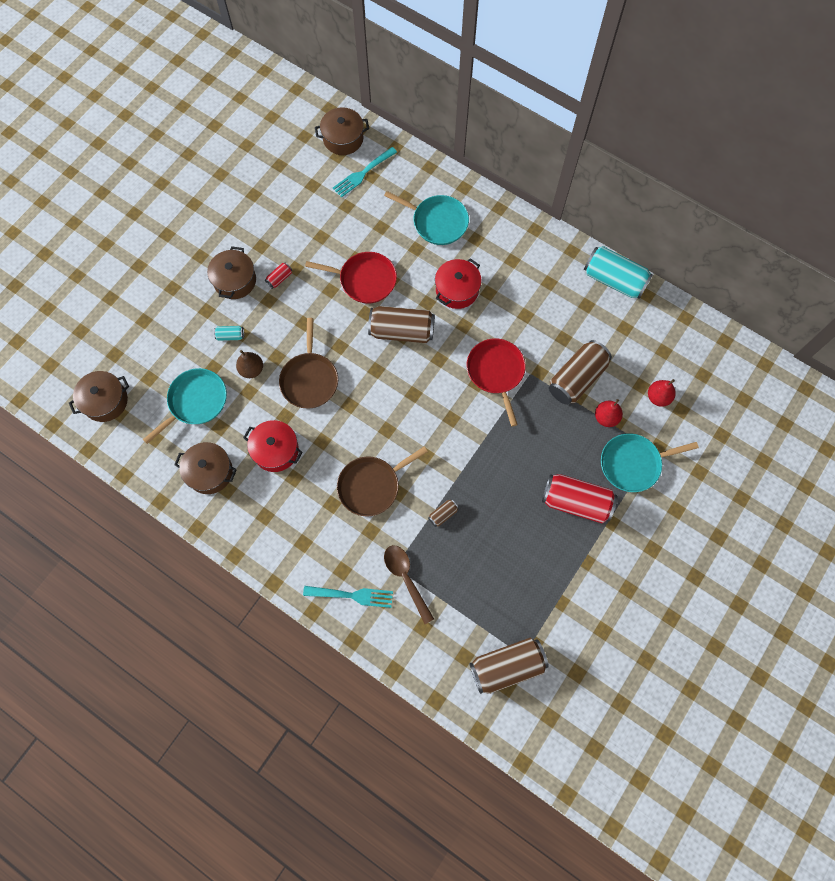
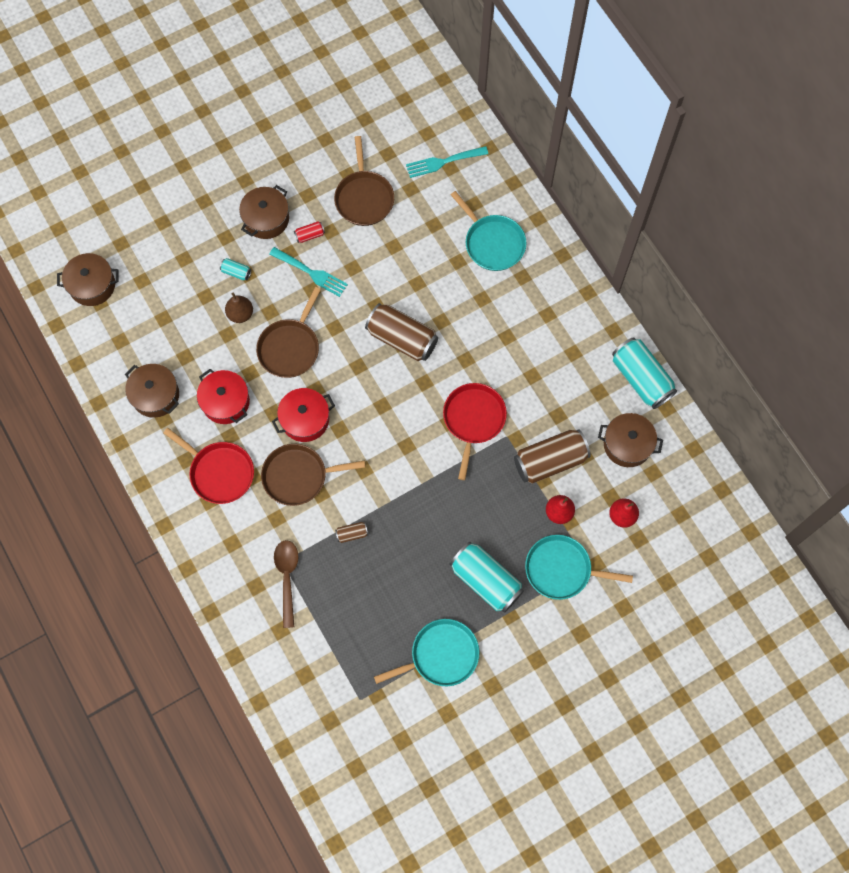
camera: 25 degrees right, 0 degrees up
turquoise pan [143,368,227,444] -> turquoise pan moved to [374,619,480,686]
turquoise fork [303,586,393,608] -> turquoise fork moved to [269,247,348,297]
red pan [305,252,397,304] -> red pan moved to [164,428,254,504]
brown pot [315,107,369,155] -> brown pot moved to [598,413,663,467]
red pot [435,258,482,309] -> red pot moved to [272,388,335,442]
brown can [469,638,549,694] -> none
red can [542,474,617,523] -> turquoise can [449,542,524,613]
none -> brown pan [334,136,394,226]

